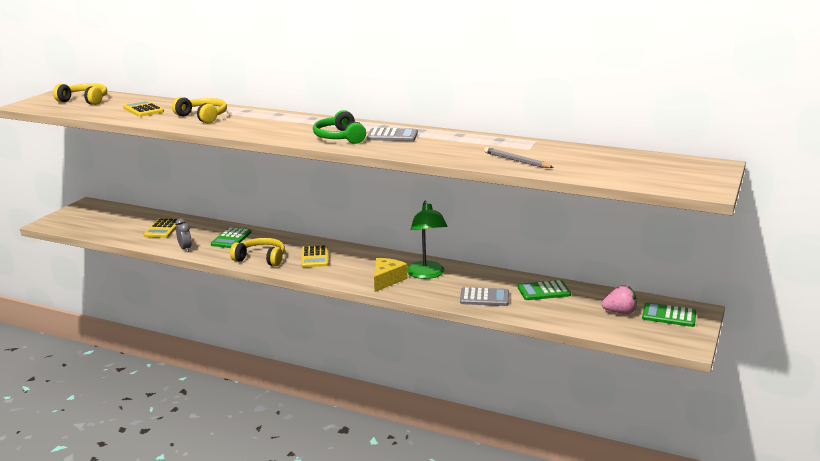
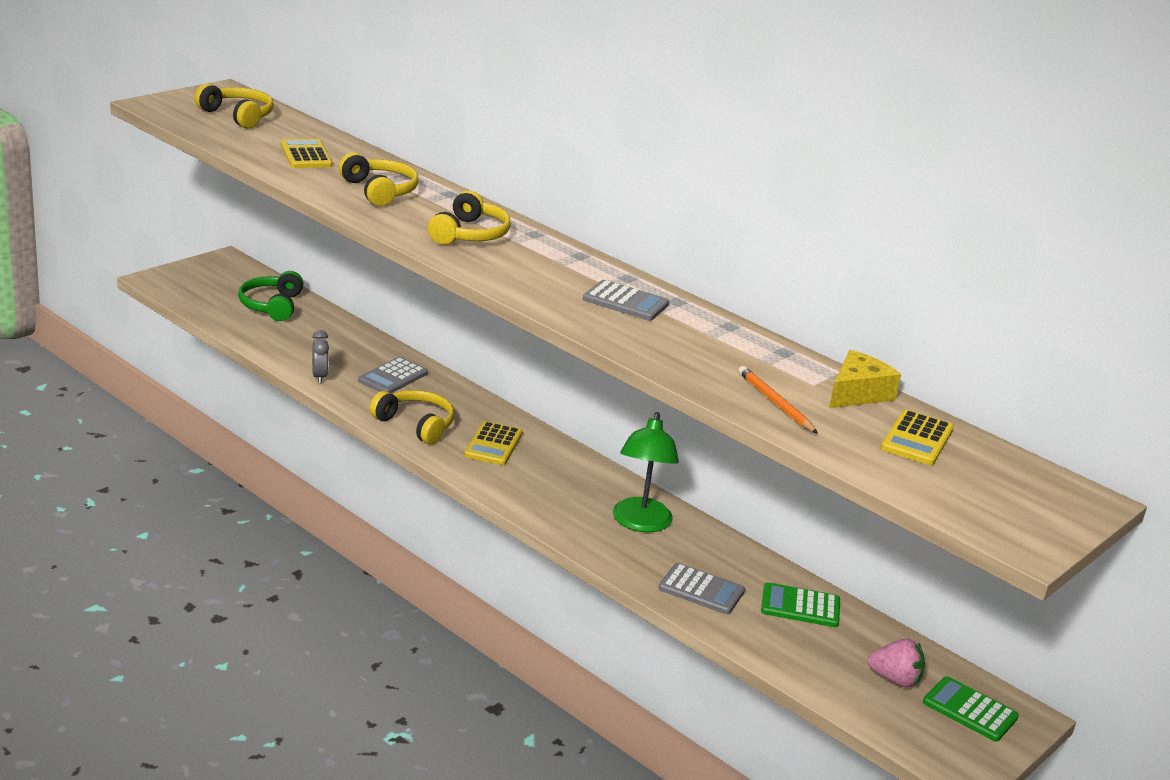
camera: 15 degrees right, 5 degrees up
yellow calculator [144,218,177,238] -> yellow calculator moved to [881,410,954,465]
green calculator [211,227,252,248] -> grey calculator [358,357,428,393]
green headphones [313,110,366,144] -> green headphones moved to [238,271,304,321]
yellow cheese [374,258,408,292] -> yellow cheese moved to [829,350,901,408]
grey pencil [484,147,554,168] -> orange pencil [738,366,818,434]
none -> yellow headphones [428,190,511,245]

